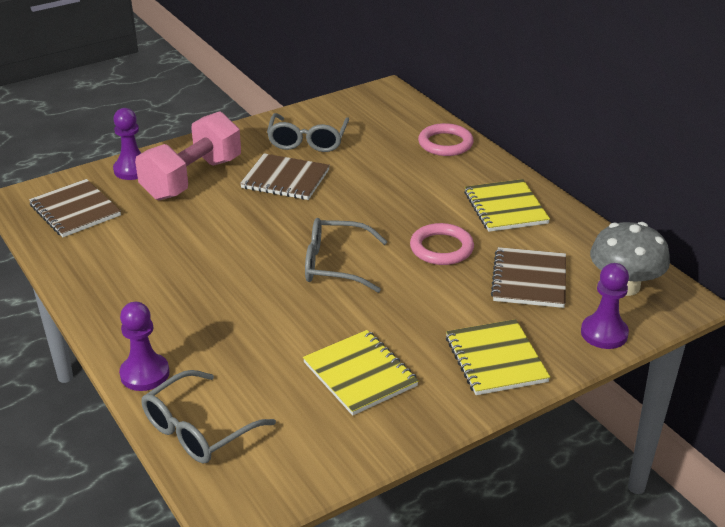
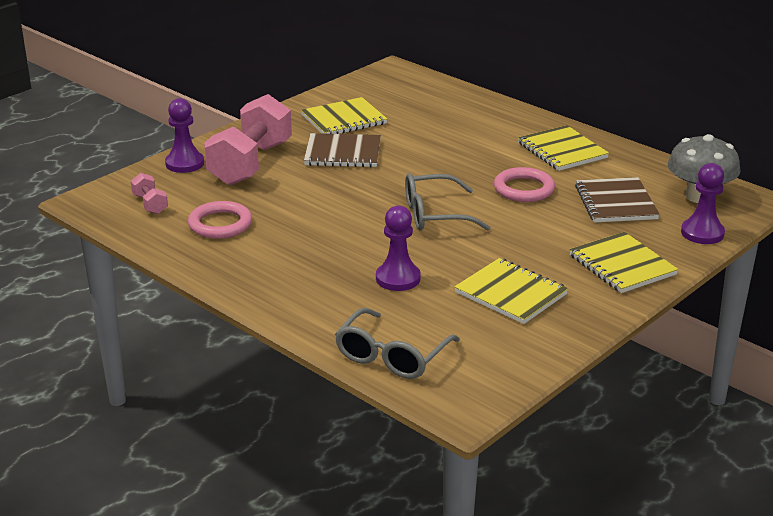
camera: 15 degrees left, 5 degrees down
brown notebook [29,179,121,237] -> pink dumbbell [131,173,168,214]
purple pawn [119,302,169,391] -> purple pawn moved to [376,206,421,291]
grey glasses [267,113,349,152] -> yellow notebook [301,97,387,134]
pink ring [418,123,474,156] -> pink ring moved to [188,201,252,239]

